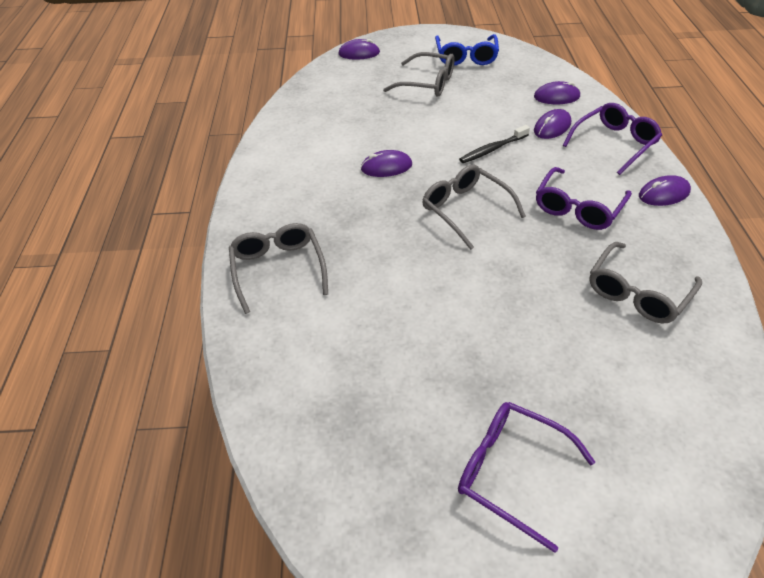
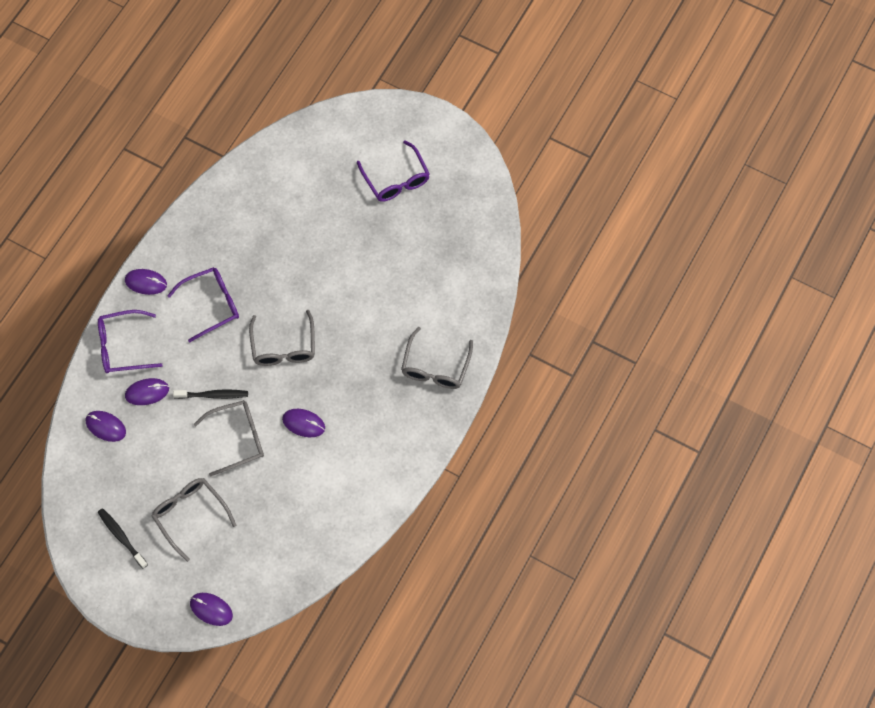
camera: 150 degrees left, 20 degrees up
blue glasses [435,34,499,65] -> black toothbrush [98,508,148,569]
grey glasses [589,242,702,324] -> grey glasses moved to [194,400,264,476]

